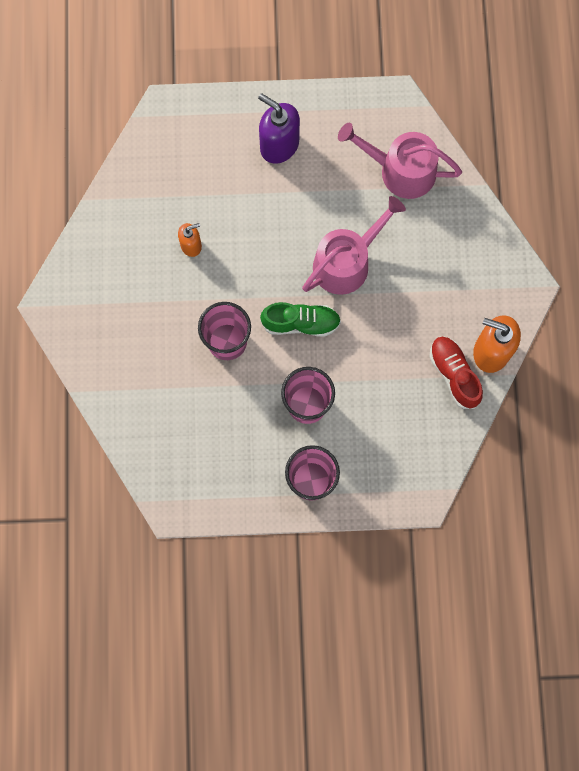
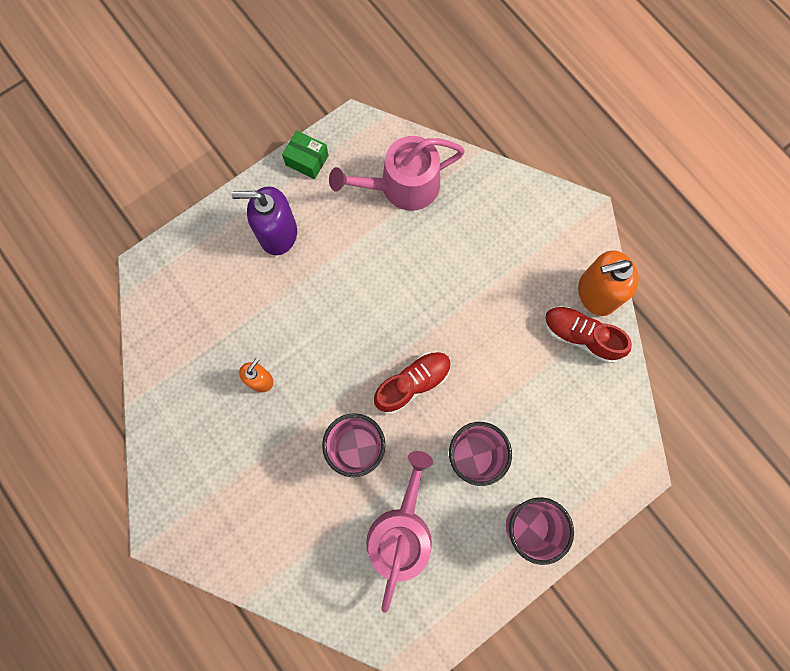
camera: 35 degrees left, 0 degrees up
green shoe [260,302,341,337] -> red shoe [374,351,451,414]
pink watering can [302,196,406,295] -> pink watering can moved to [366,451,433,613]
none -> green box [282,131,329,179]

